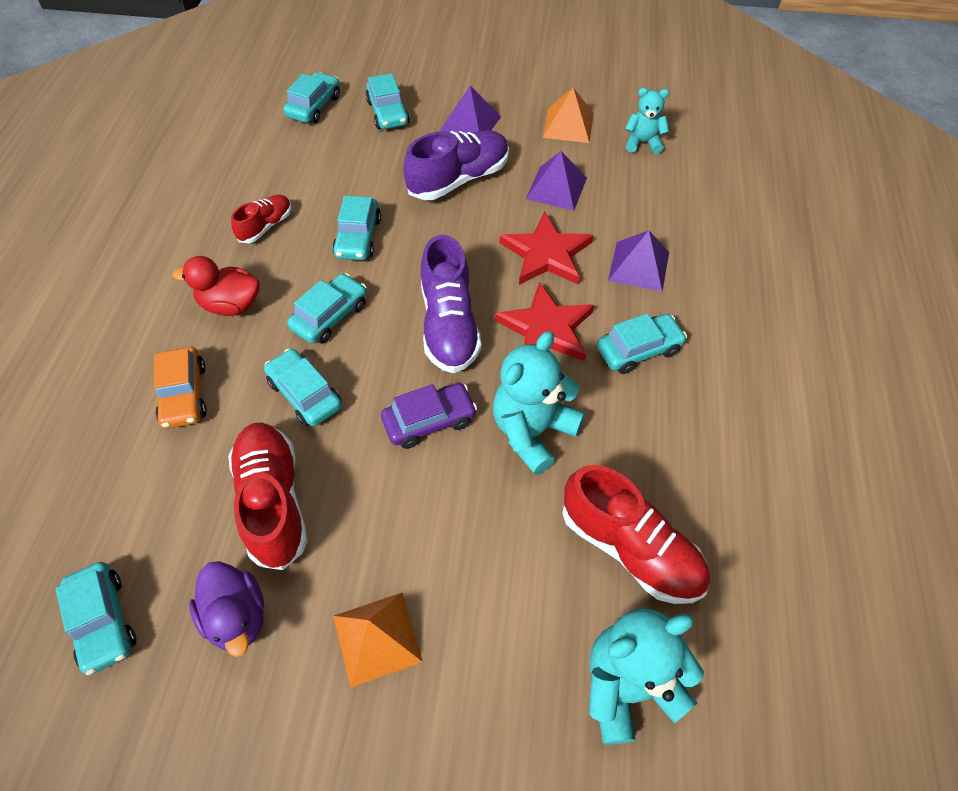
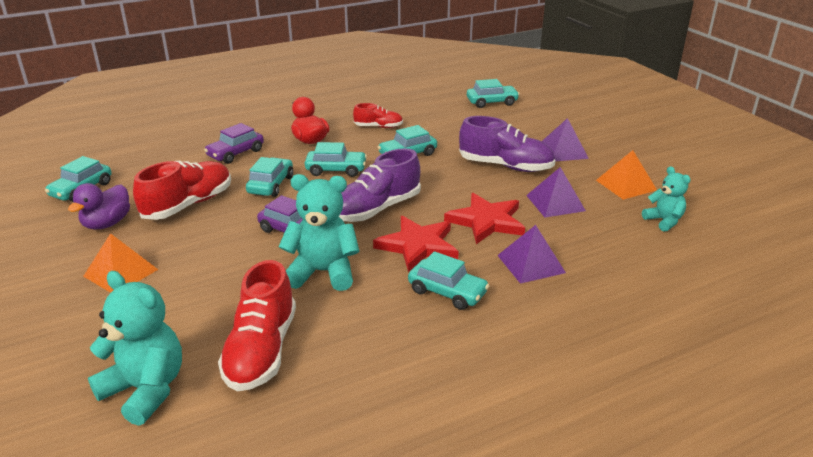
camera: 55 degrees right, 25 degrees down
orange car [154,347,207,429] -> purple car [204,123,264,164]
turquoise car [365,73,410,129] -> none

